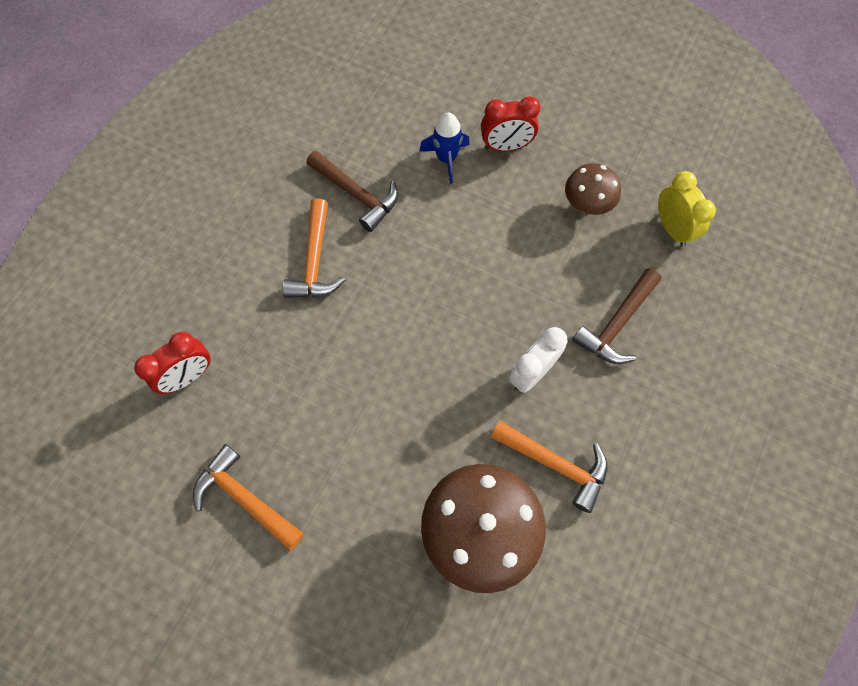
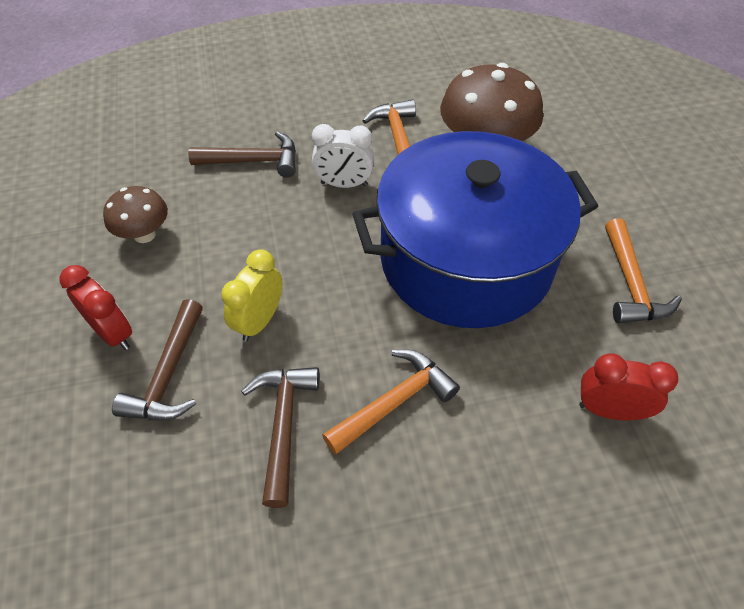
camera: 130 degrees left, 15 degrees down
blue rocket [419,113,470,184] -> brown hammer [112,299,203,421]
yellow clock [658,171,716,247] -> yellow clock moved to [221,249,282,341]
none -> blue pot [352,131,598,328]

